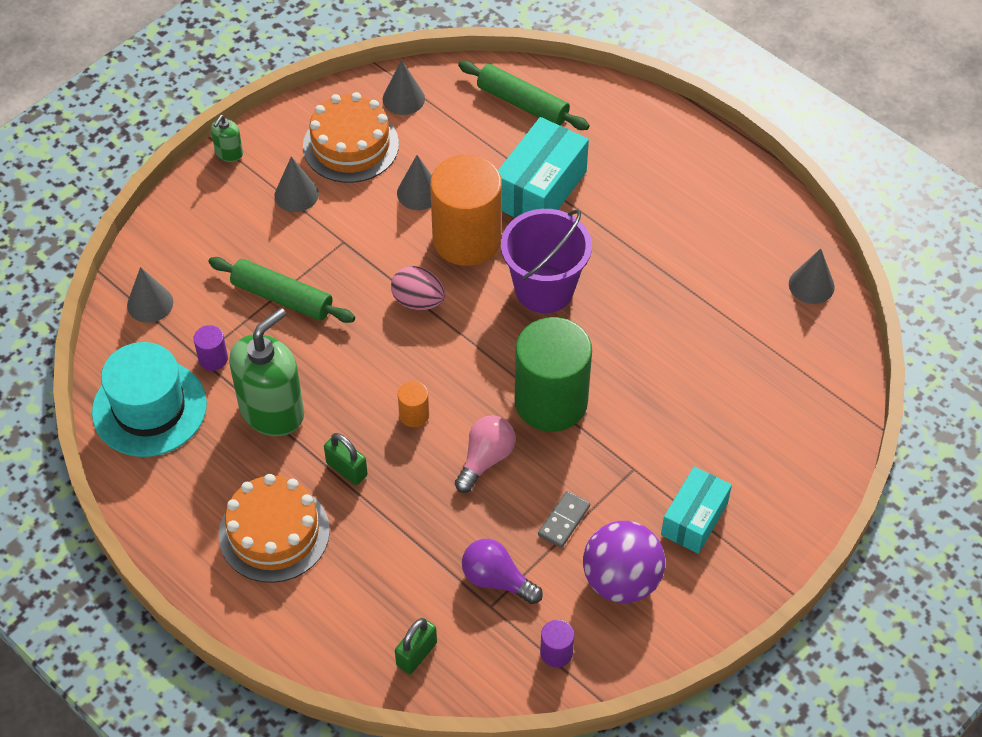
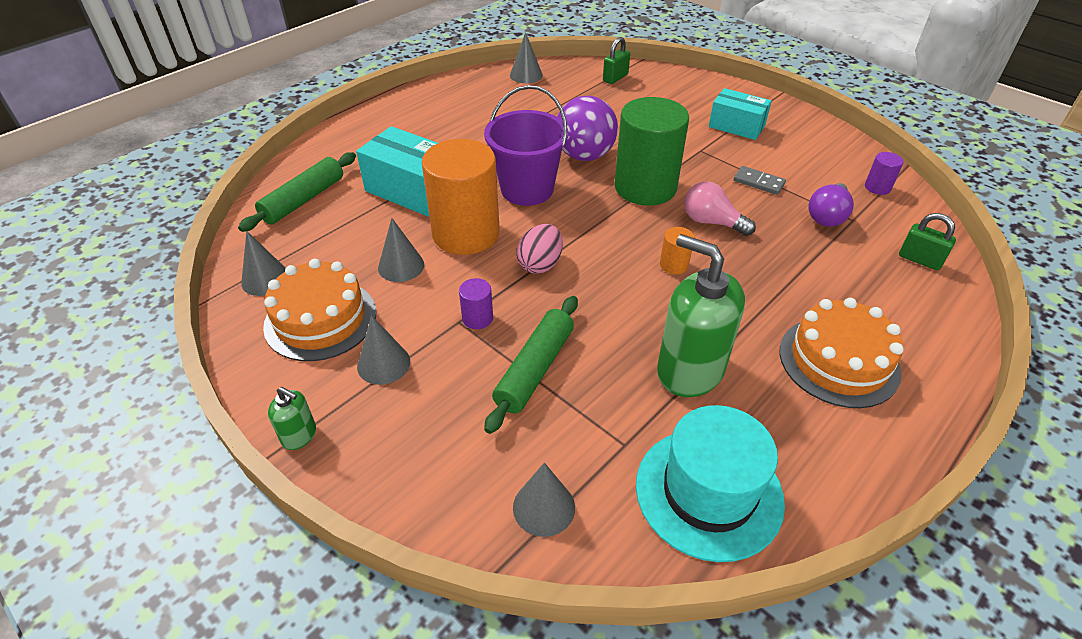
camera: 90 degrees left, 10 degrees down
purple cylinder [193,325,228,371] -> purple cylinder moved to [459,278,493,329]
green padlock [324,433,368,485] -> green padlock moved to [603,37,630,84]
purple ball [583,521,665,603] -> purple ball moved to [557,96,618,161]

